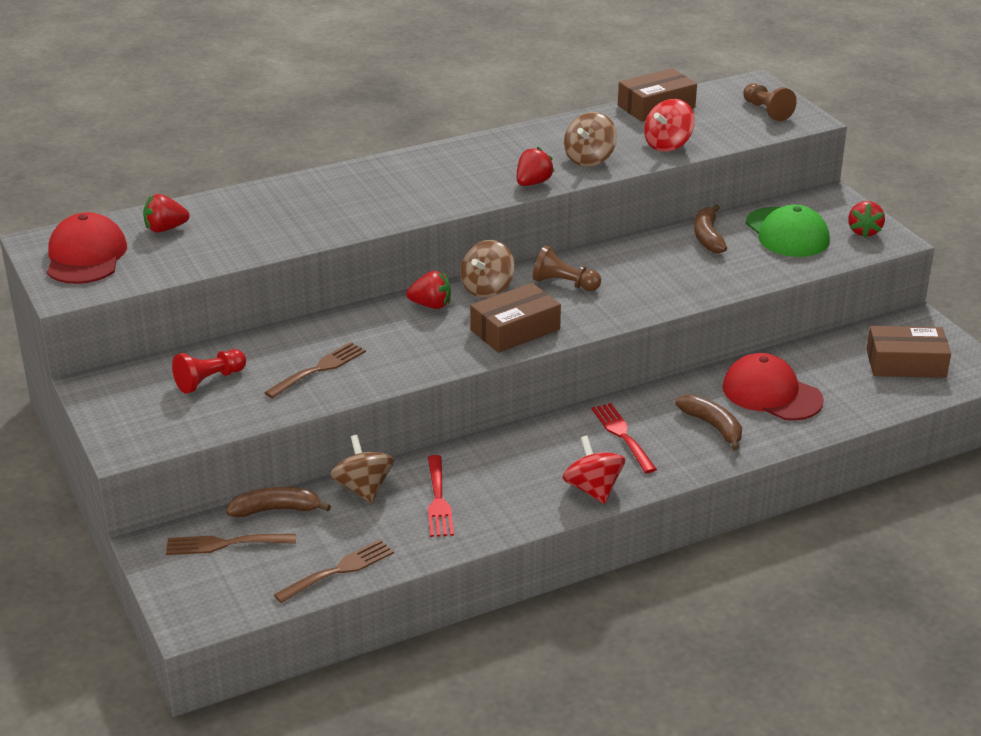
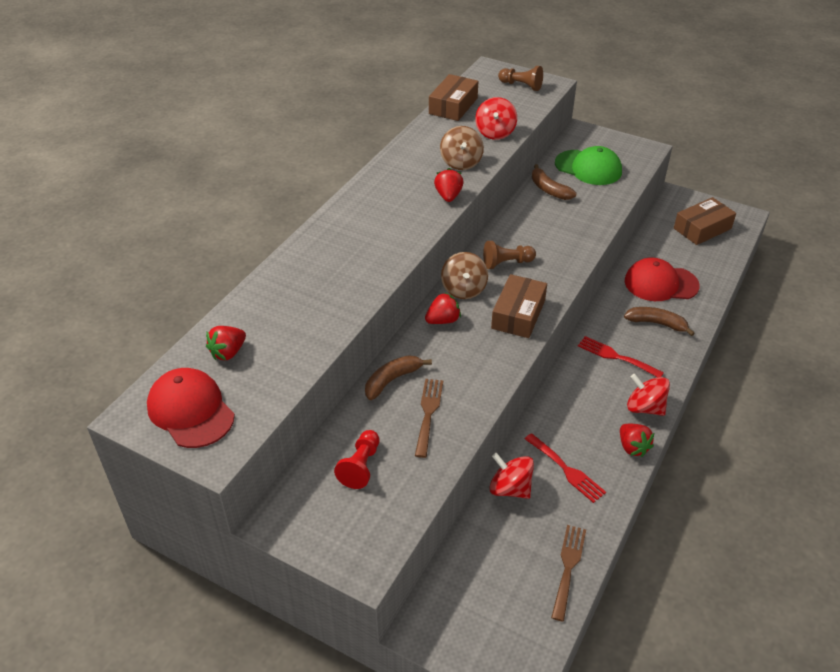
camera: 35 degrees left, 10 degrees up
brown fork [166,534,296,555] -> none
brown banana [226,487,331,517] -> brown banana moved to [365,355,432,400]
brown spinning top [330,435,394,503] -> red spinning top [489,453,534,499]
red strawberry [848,201,885,238] -> red strawberry moved to [620,424,654,457]

